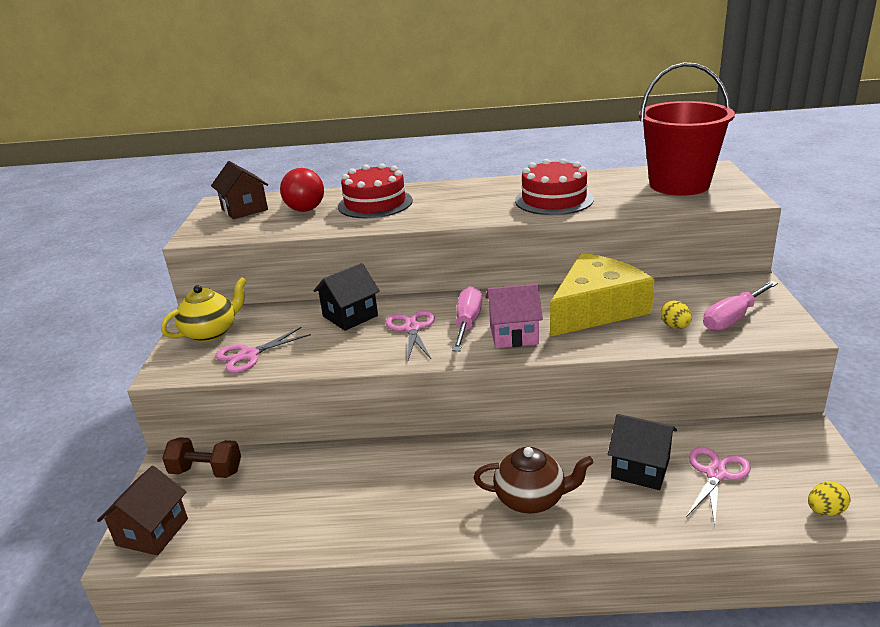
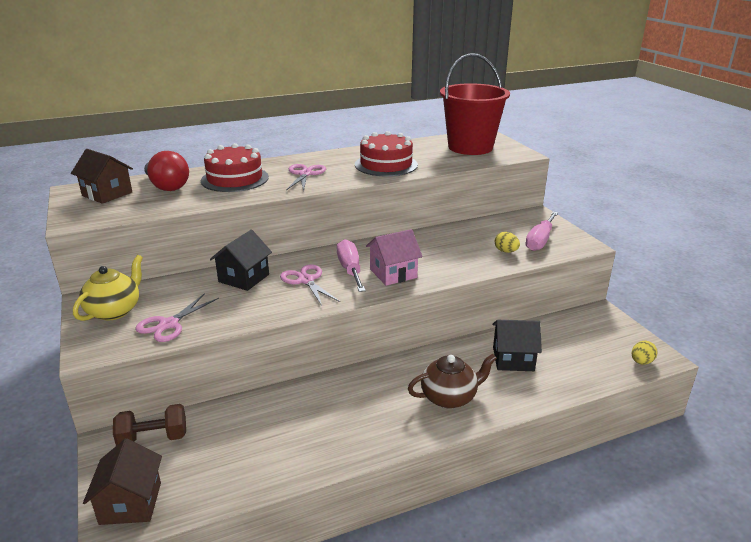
camera: 25 degrees left, 0 degrees up
yellow cheese [550,253,655,337] -> none
pink scissors [686,447,751,526] -> pink scissors moved to [286,164,326,191]

